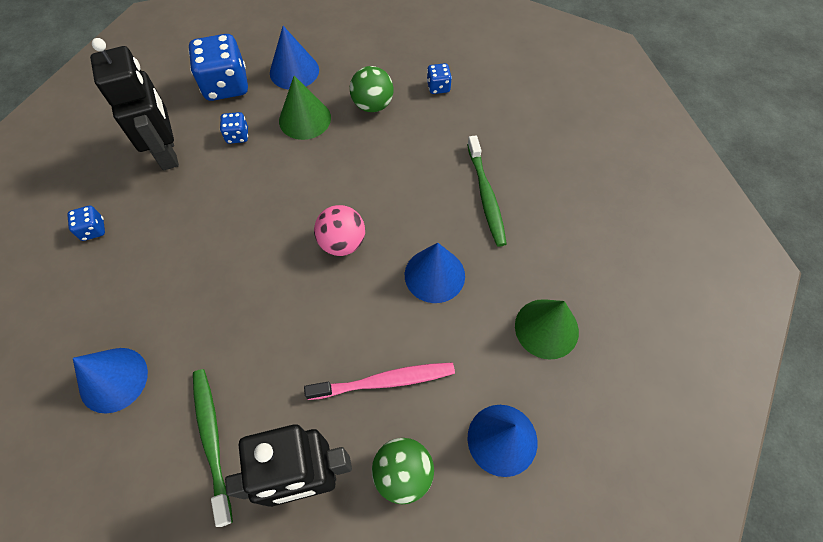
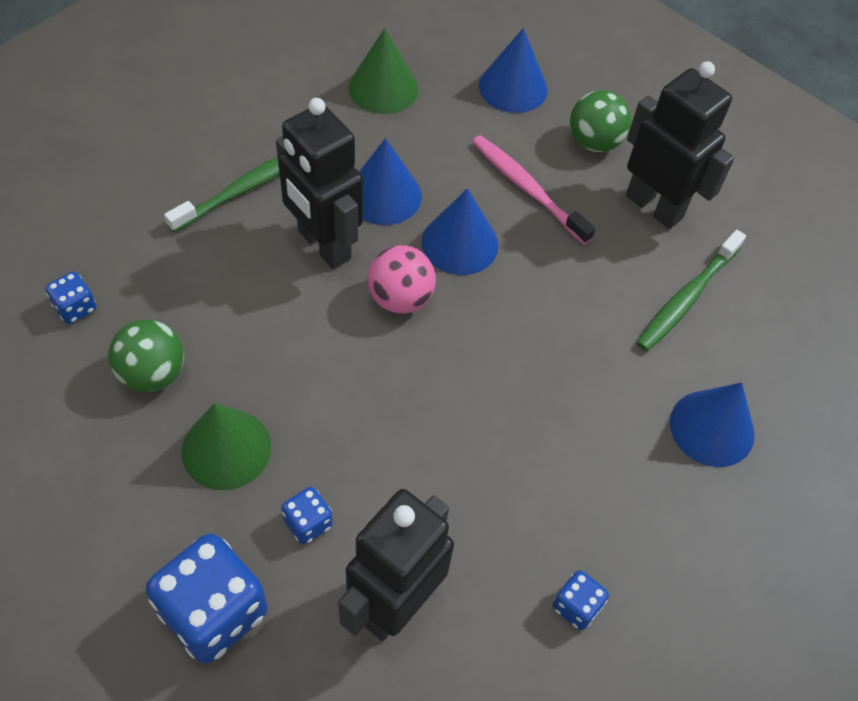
camera: 125 degrees left, 5 degrees down
blue cone [270,26,319,90] -> blue cone moved to [422,188,499,275]
none -> black robot [276,98,363,269]

